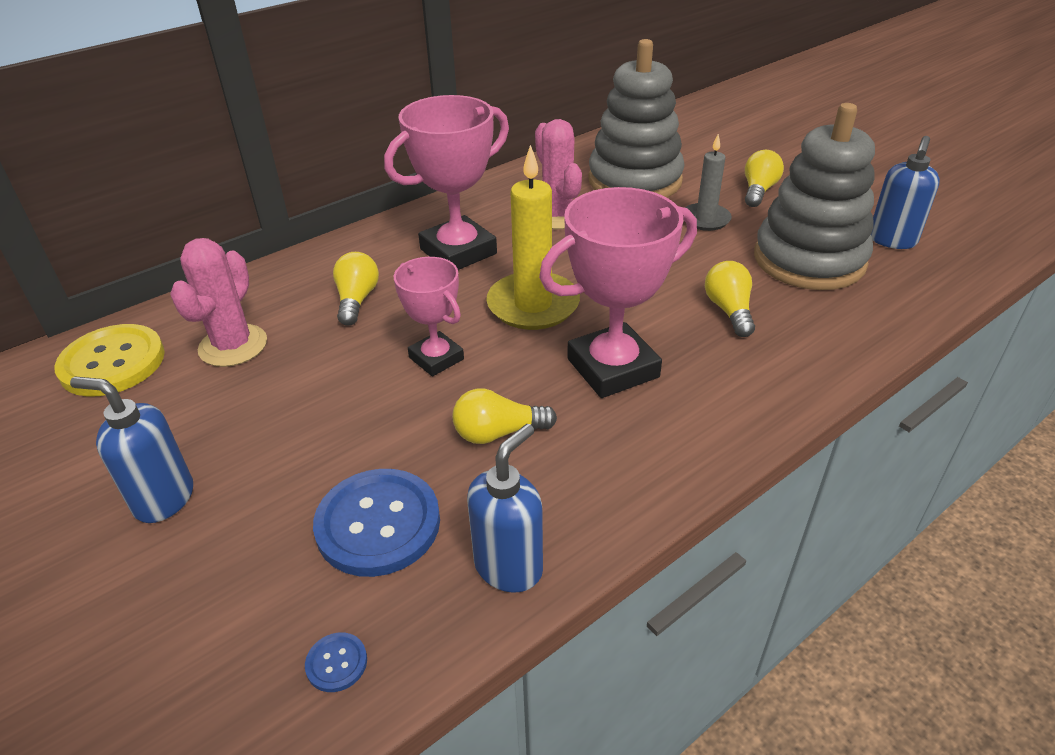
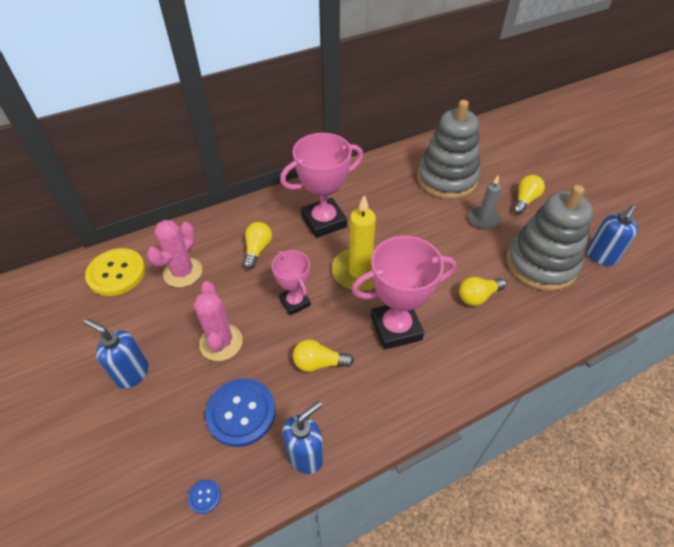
camera: 10 degrees right, 10 degrees up
pink cactus [535,119,582,229] -> pink cactus moved to [194,281,243,361]
yellow light bulb [705,261,755,337] -> yellow light bulb turned 120 degrees counterclockwise [459,277,506,306]

